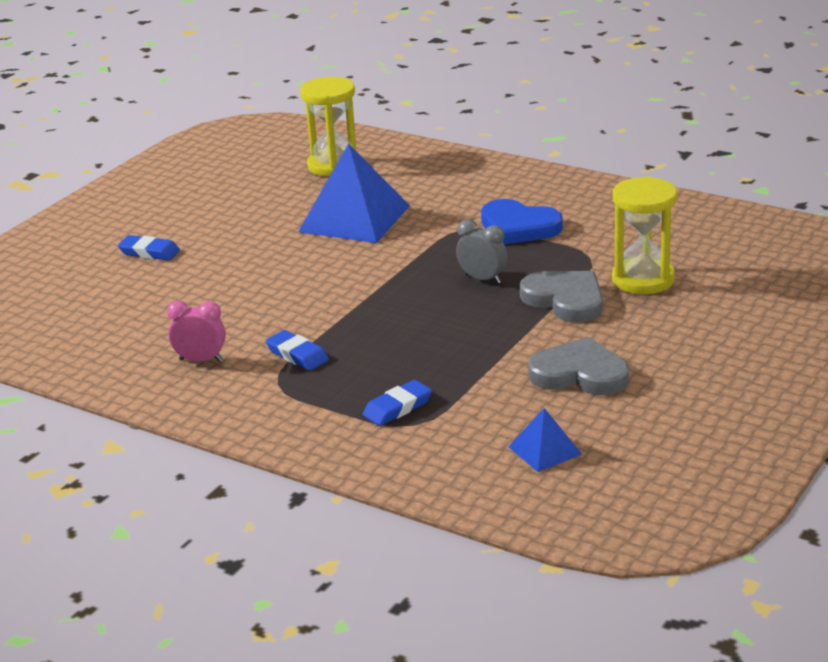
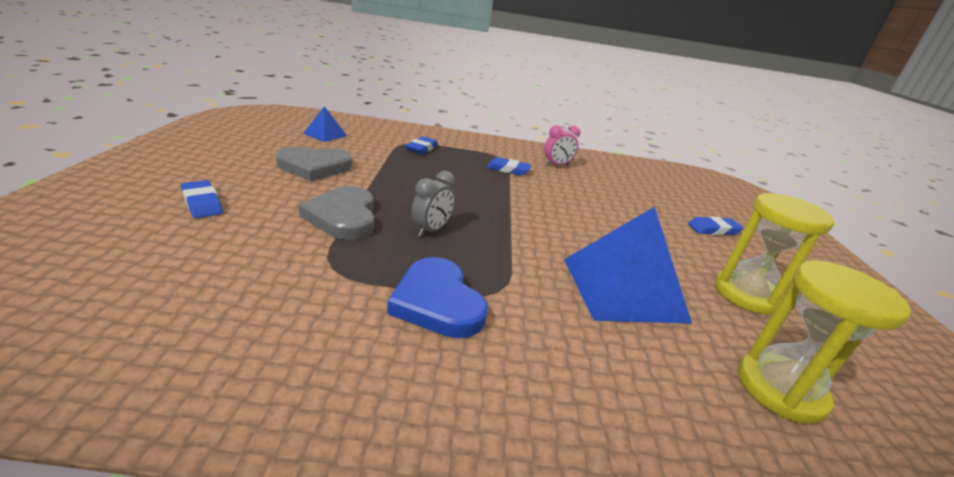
camera: 145 degrees right, 0 degrees up
grey clock [456,219,507,284] -> grey clock turned 60 degrees counterclockwise [411,171,455,237]
blue heart [481,199,563,244] -> blue heart turned 120 degrees counterclockwise [387,257,488,338]
grey heart [520,271,603,323] -> grey heart turned 60 degrees clockwise [299,186,374,240]
yellow hourglass [612,177,677,294] -> yellow hourglass moved to [715,193,834,315]
none -> blue eraser [181,180,223,218]

